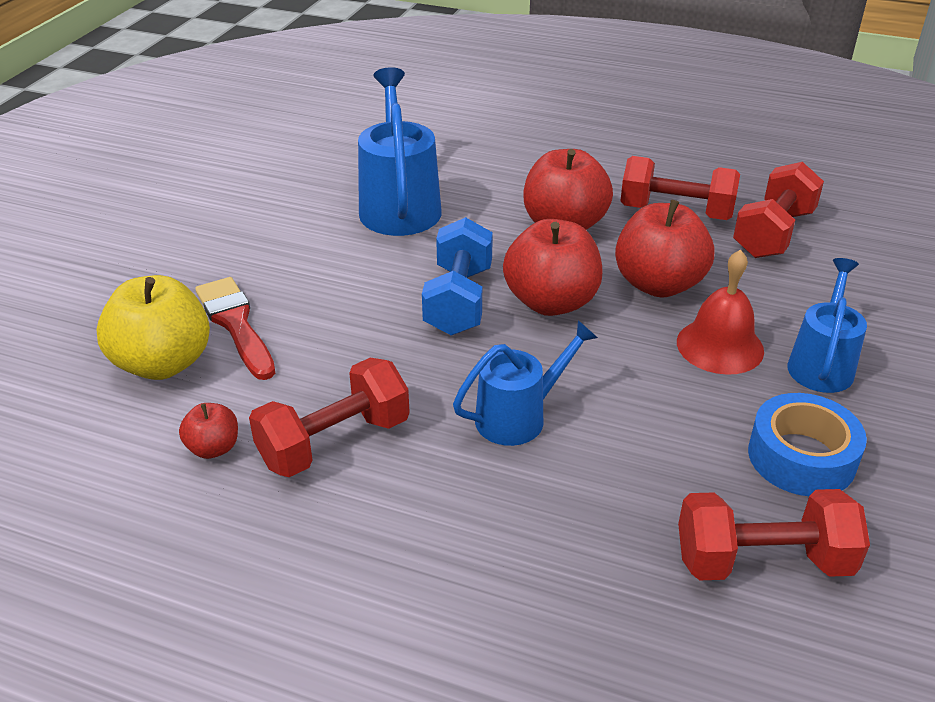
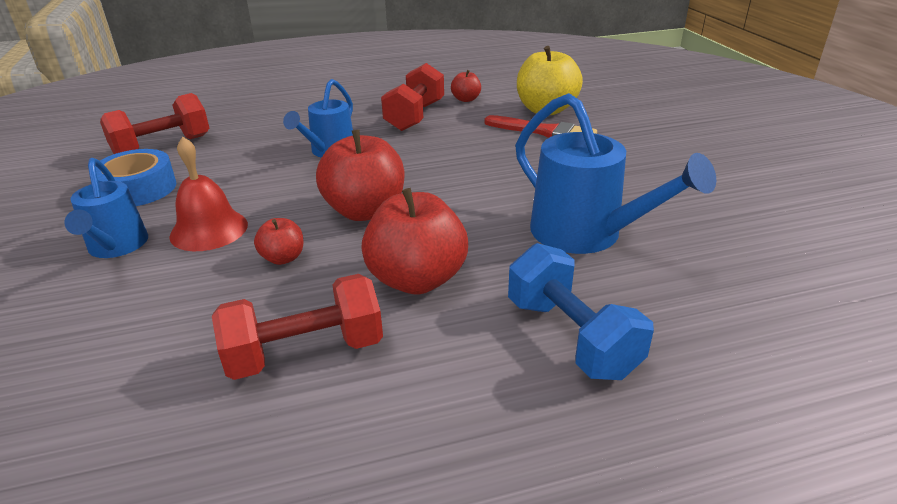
camera: 145 degrees right, 5 degrees down
blue dumbbell [422,217,493,336] -> blue dumbbell moved to [508,243,654,380]
red apple [615,200,714,298] -> red apple [254,218,304,265], size x0.49
red dumbbell [733,162,824,258] -> none

